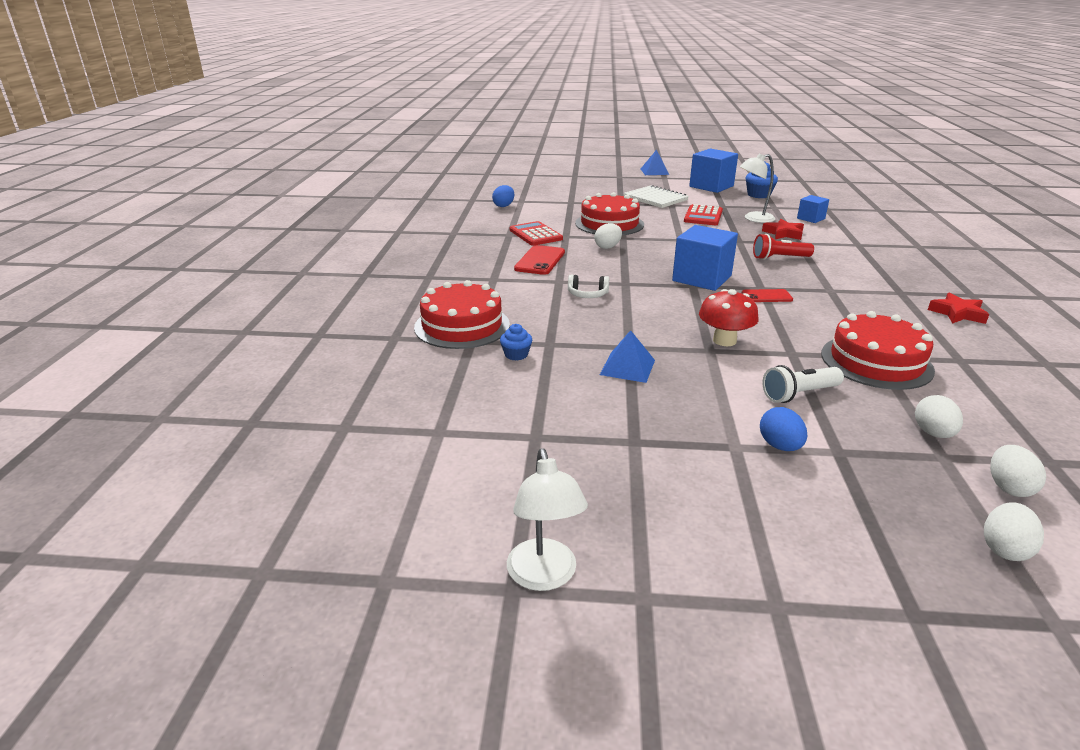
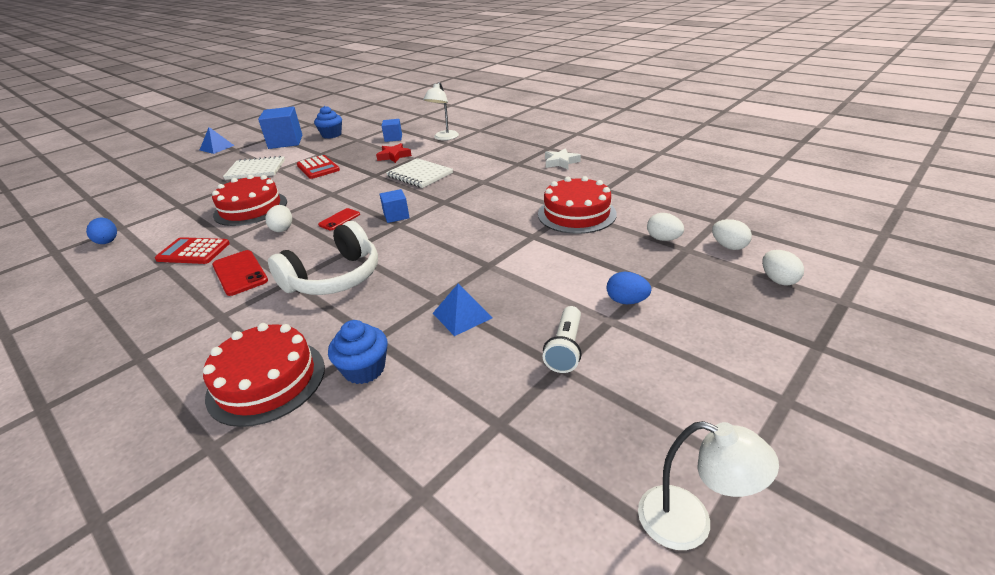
camera: 50 degrees left, 5 degrees up
blue cupcake [500,324,532,361] -> blue cupcake [328,320,387,384], size x1.61
white headphones [568,274,609,298] -> white headphones [268,221,378,295], size x2.24
blue cube [672,225,738,291] -> blue cube [380,189,410,223], size x0.55
red mushroom [699,289,759,346] -> none
white lamp [740,153,775,223] -> white lamp moved to [423,82,459,140]
red phone [742,289,793,302] -> red phone moved to [318,208,360,230]
red flashlight [753,234,814,260] -> white notebook [386,158,453,188]
white flashlight [762,365,844,403] -> white flashlight moved to [543,306,582,373]
red star [928,293,989,324] -> white star [545,148,581,169]

